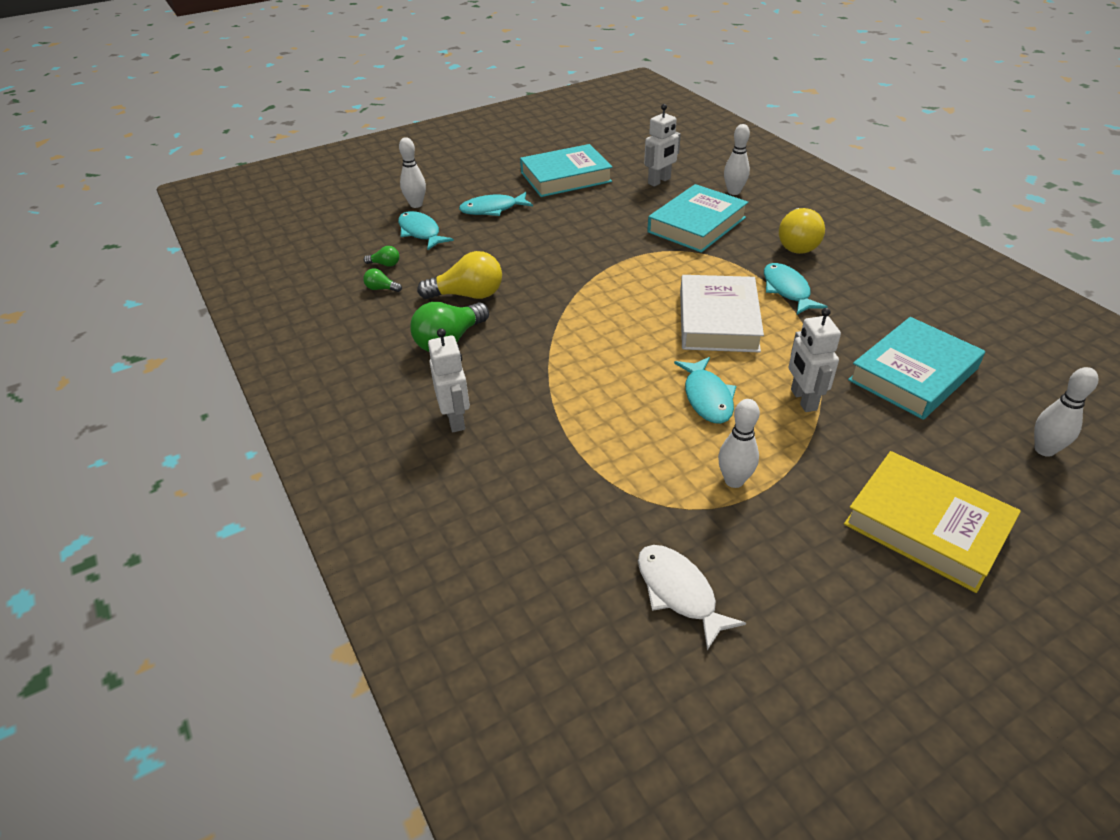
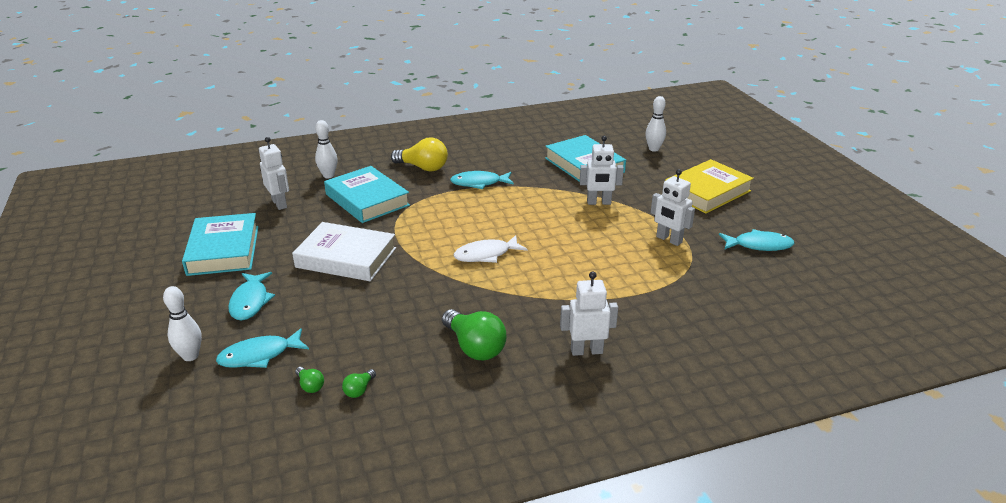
camera: 80 degrees left, 10 degrees down
green light bulb [364,246,399,267] -> green light bulb turned 120 degrees clockwise [295,367,324,393]
yellow light bulb [417,251,502,299] -> none
white fish [638,545,746,651] -> white fish moved to [454,235,527,263]
turquoise fish [674,357,736,424] -> turquoise fish moved to [719,229,794,251]
white book [680,275,764,352] -> white book moved to [292,222,396,281]
white bowling pin [718,399,760,488] -> white robot [651,169,695,246]

